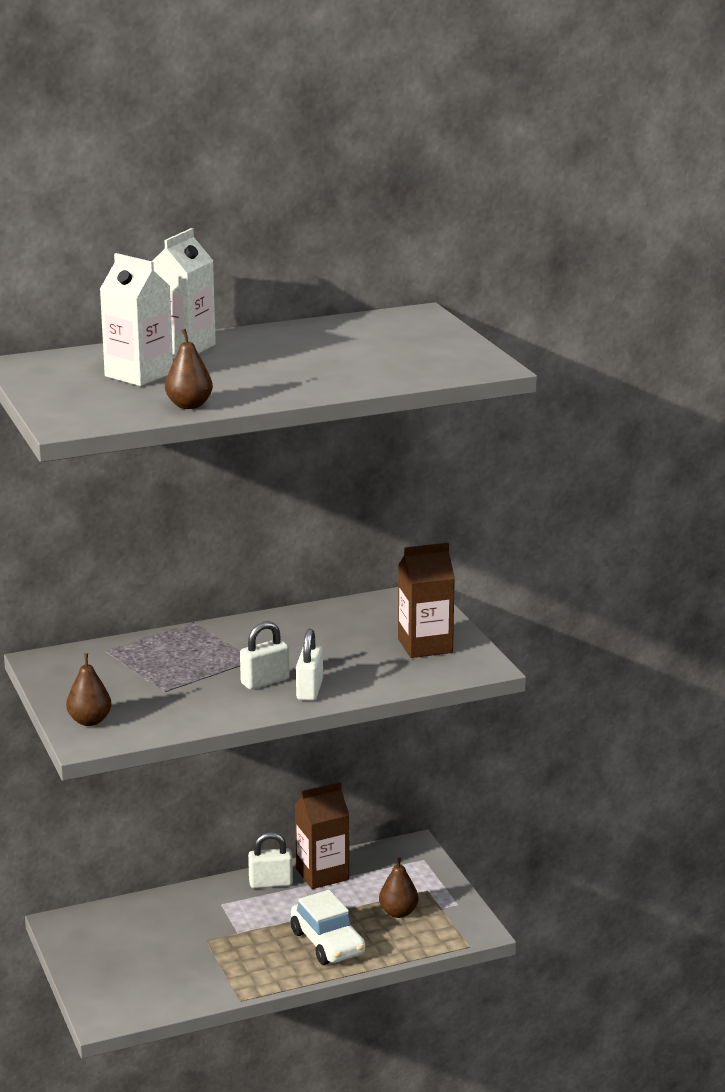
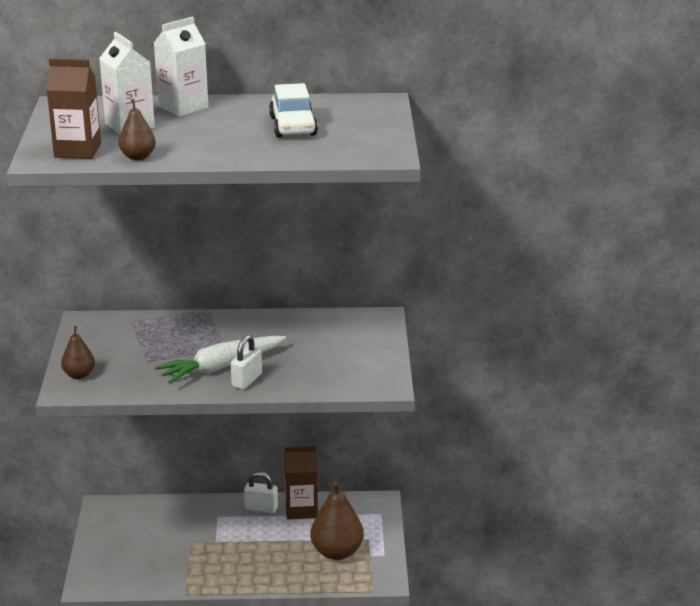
camera: 20 degrees right, 5 degrees up
white padlock [240,621,290,689] -> white carrot [155,336,286,384]
white car [290,890,365,965] -> white car moved to [269,83,318,138]
brown pear [379,857,418,918] -> brown pear [310,481,364,560], size x1.76
brown carton [398,543,455,658] -> brown carton moved to [46,59,101,159]

